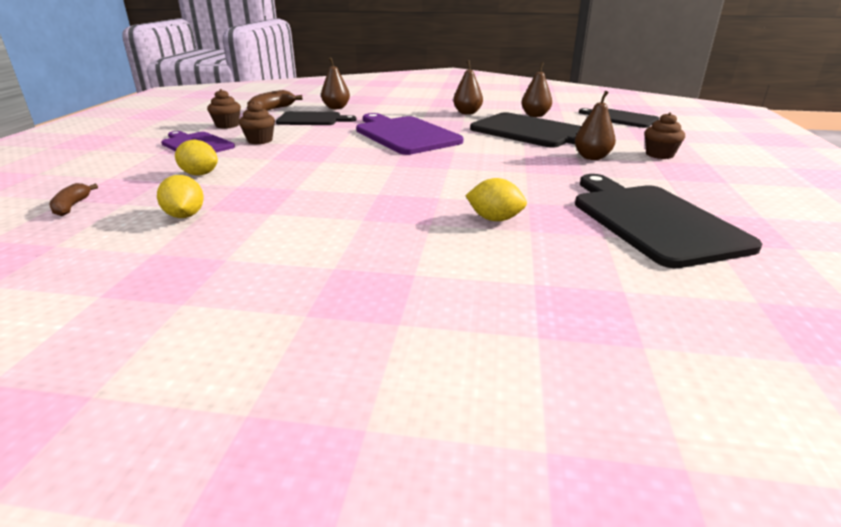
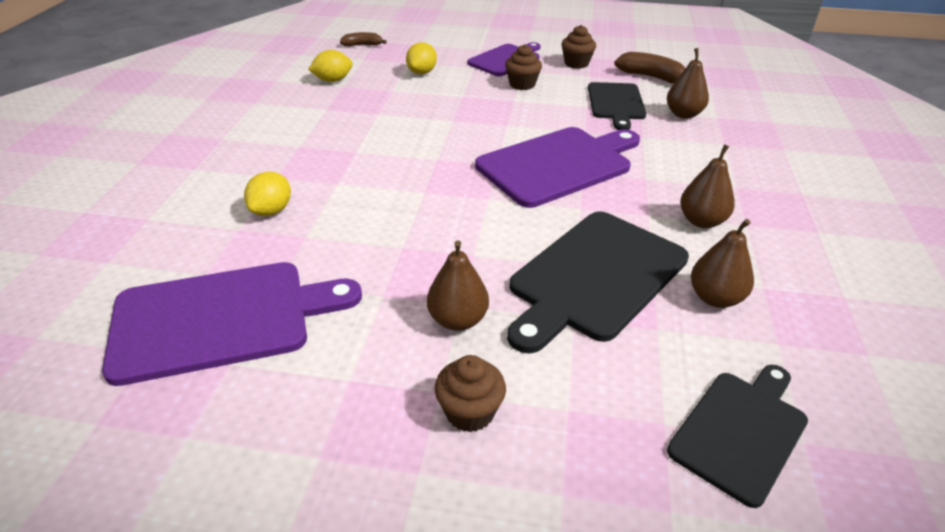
camera: 90 degrees right, 10 degrees up
black cutting board [575,174,762,268] -> purple cutting board [102,262,362,386]

